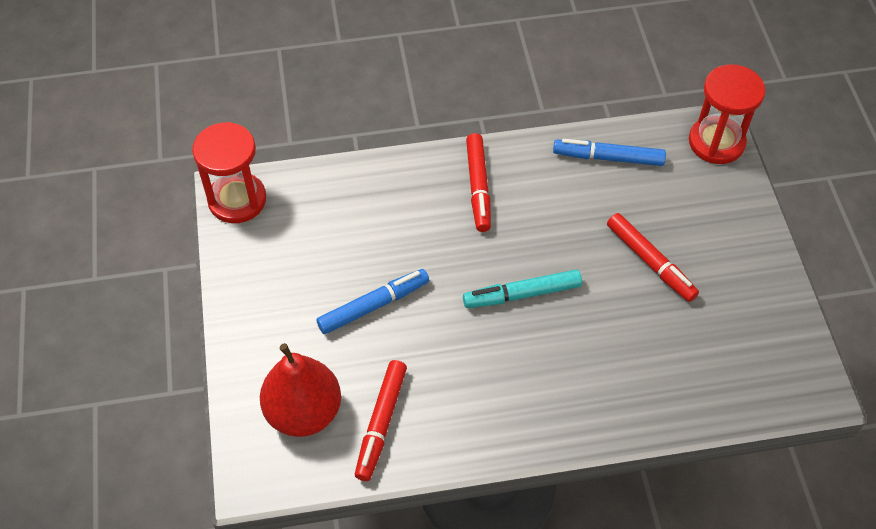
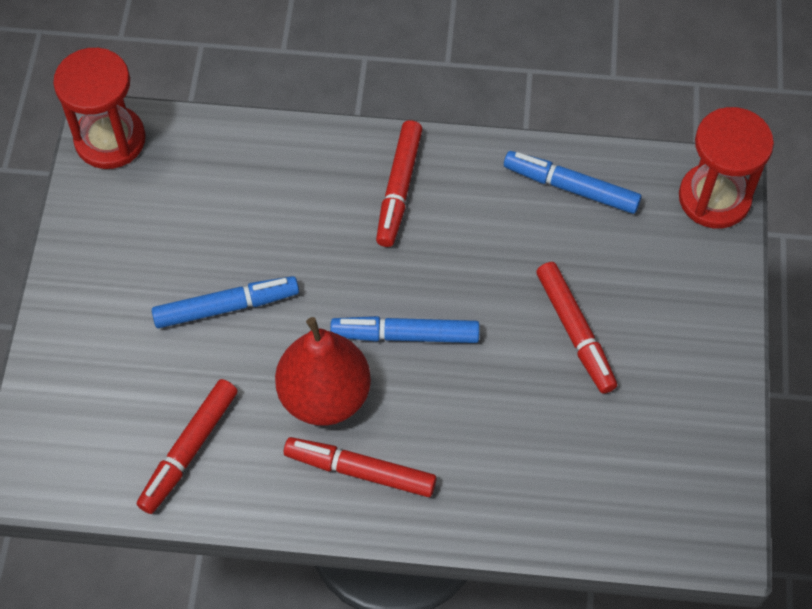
camera: 15 degrees right, 5 degrees up
red pear [260,343,341,437] -> red pear moved to [275,317,371,426]
turquoise marker [463,270,582,308] -> blue marker [330,316,480,343]
none -> red marker [284,437,437,497]

